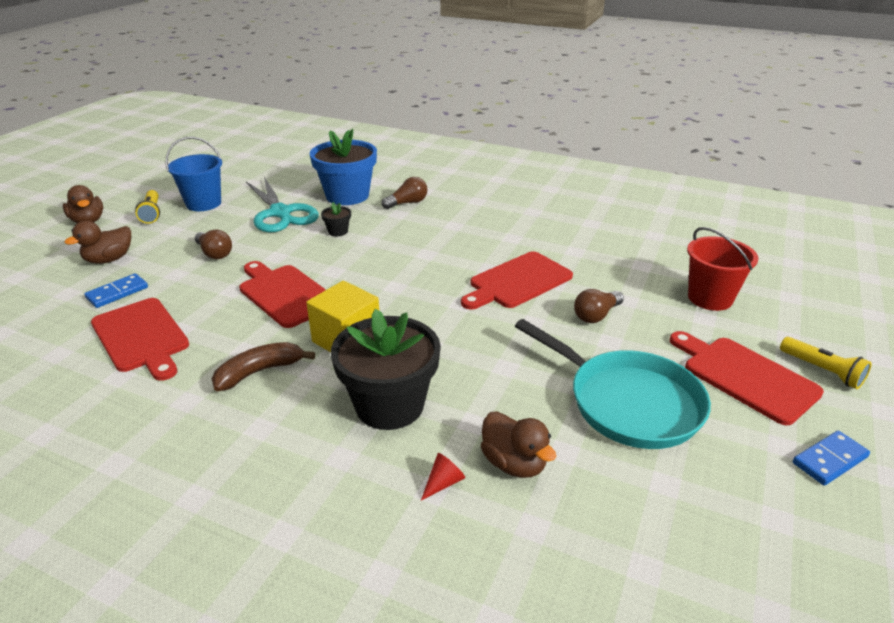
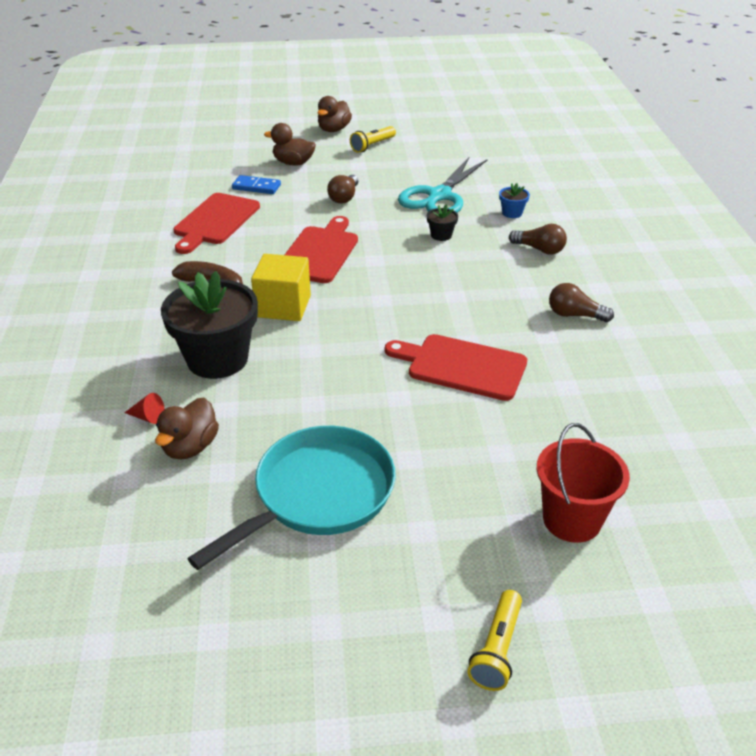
camera: 60 degrees right, 5 degrees up
blue bucket [166,136,222,211] -> none
blue flower pot [310,129,377,205] -> blue flower pot [499,183,530,218], size x0.41
turquoise pan [515,319,711,449] -> turquoise pan turned 150 degrees counterclockwise [187,426,396,570]
brown light bulb [574,289,624,323] -> brown light bulb moved to [549,283,614,322]
red cutting board [670,331,824,425] -> none
blue domino [793,431,870,486] -> none

